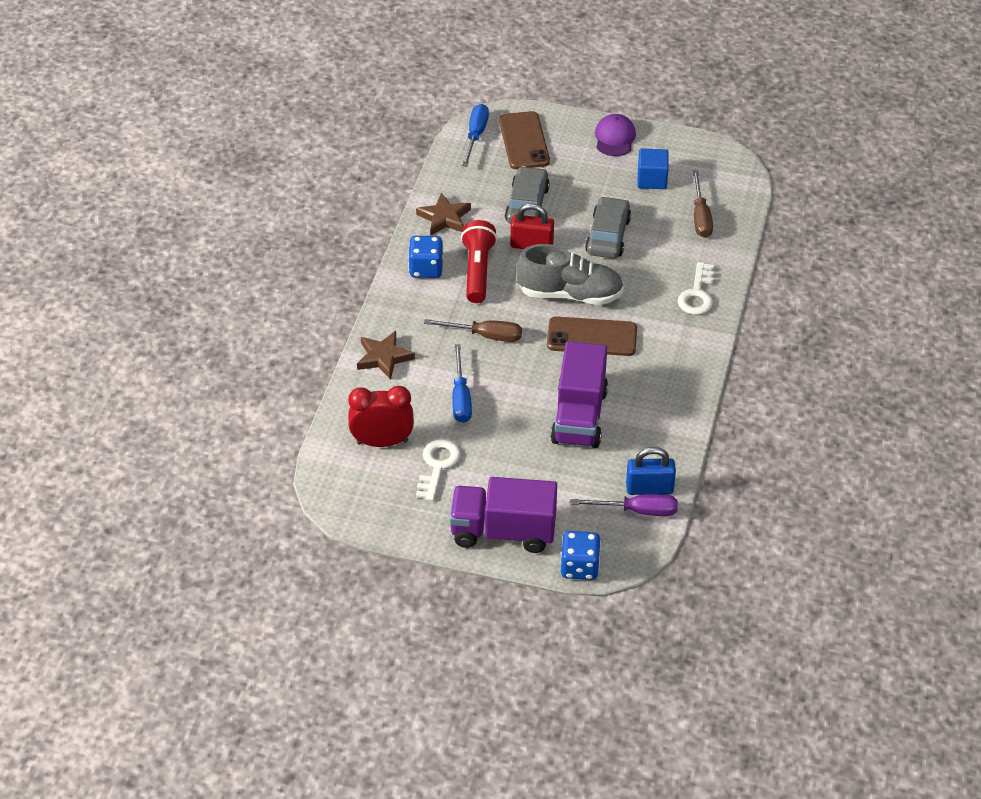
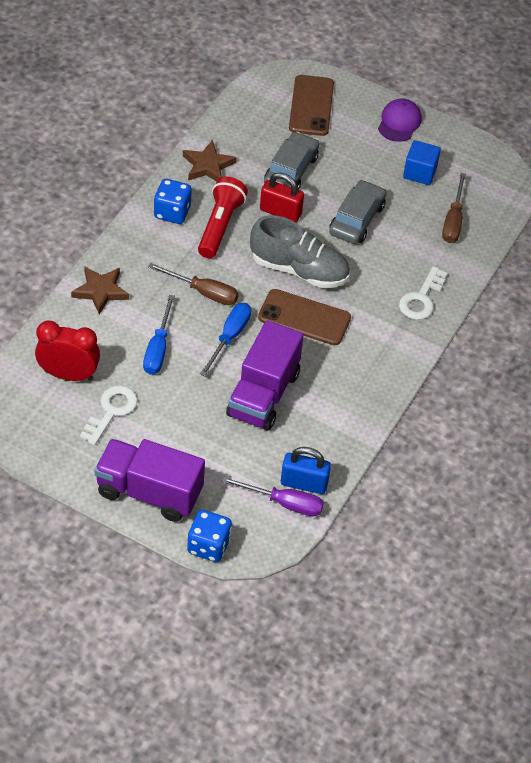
camera: 10 degrees right, 5 degrees up
blue screwdriver [462,104,489,167] -> blue screwdriver moved to [200,303,251,376]

